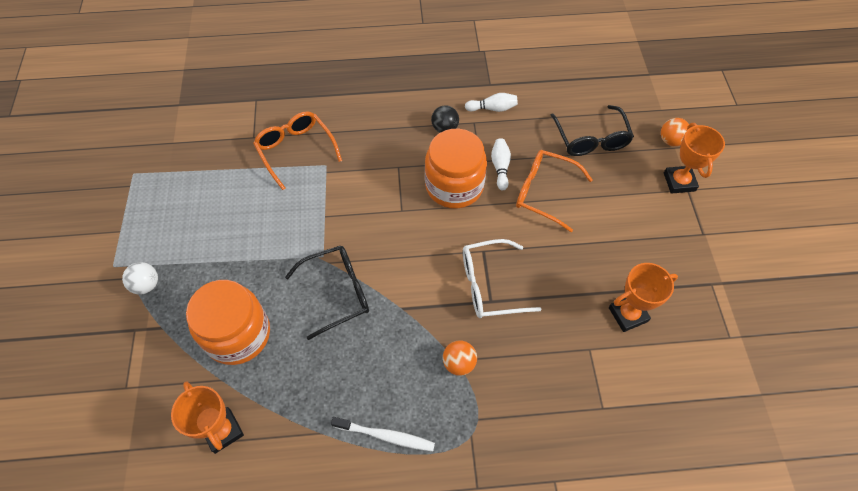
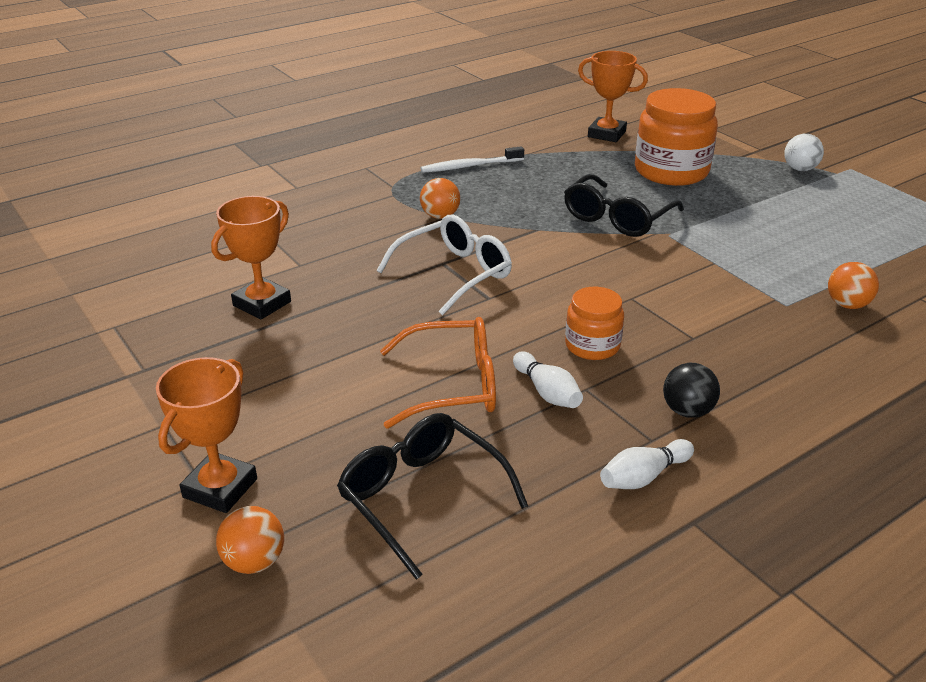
camera: 150 degrees right, 25 degrees down
orange glasses [253,111,342,190] -> orange ball [828,262,879,309]
orange jar [425,129,487,209] -> orange jar [565,287,624,360], size x0.55
orange trophy [664,123,725,194] -> orange trophy turned 60 degrees clockwise [156,357,257,513]

